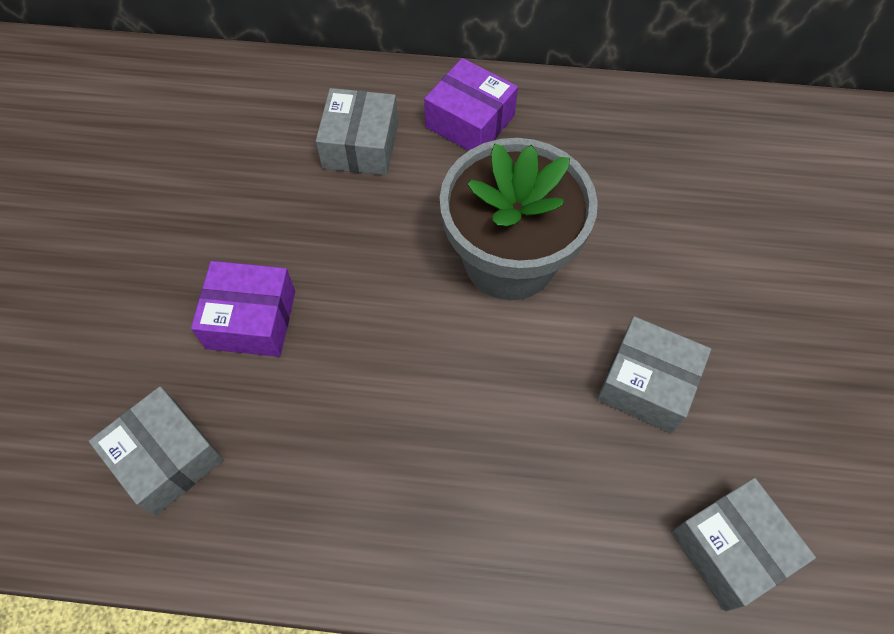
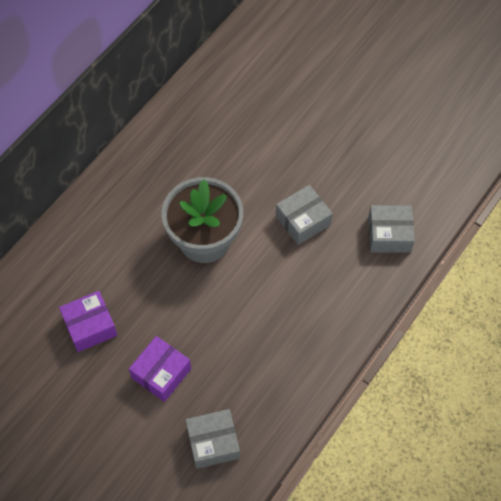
camera: 60 degrees left, 0 degrees up
grey box [316,88,398,175] -> none
purple box [424,58,518,151] -> purple box moved to [59,291,117,352]

